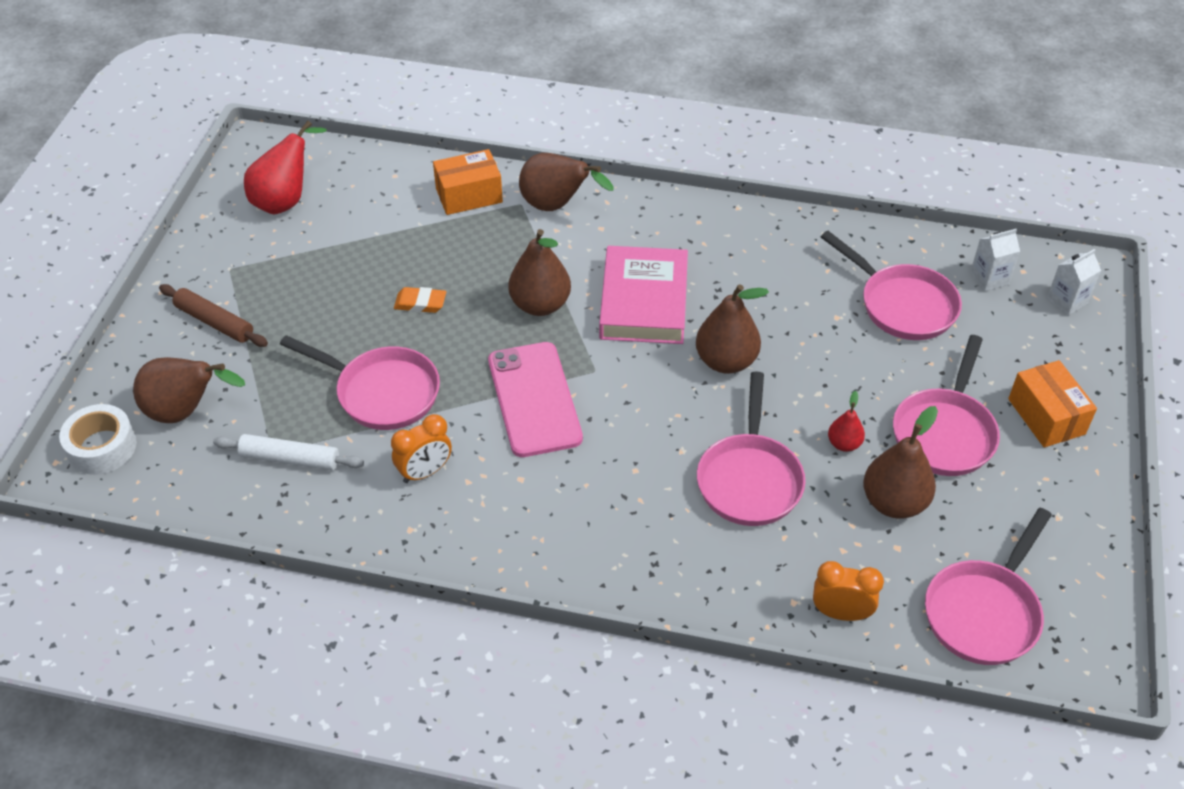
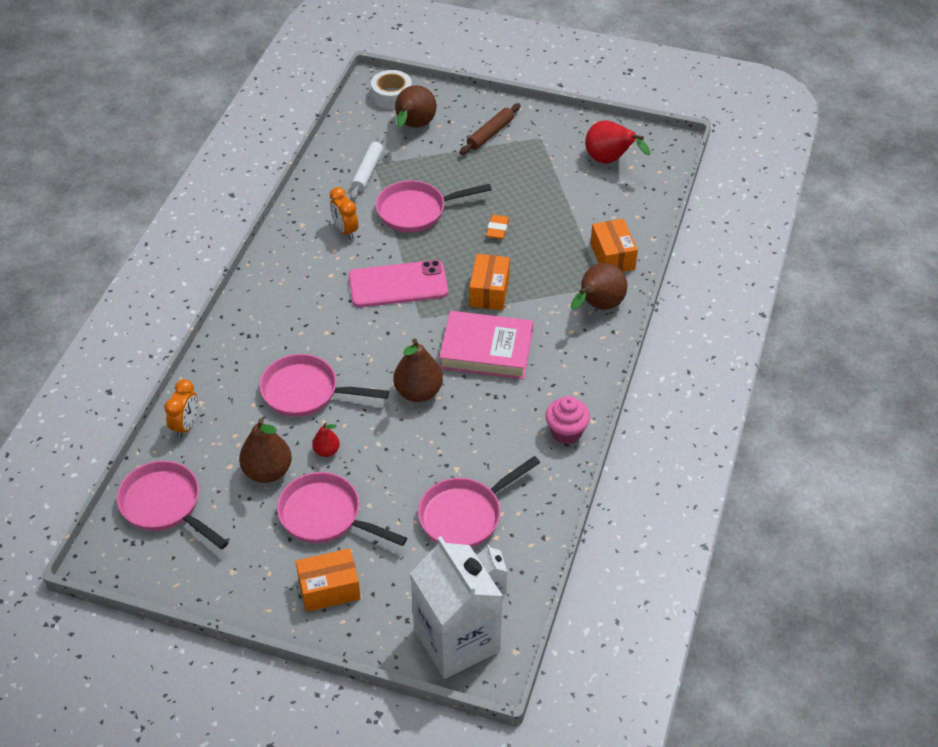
camera: 95 degrees right, 0 degrees up
pink pan [280,335,440,430] -> pink pan turned 45 degrees clockwise [376,180,492,232]
brown pear [508,229,571,316] -> orange box [469,254,510,310]
white carton [1047,249,1101,315] -> white carton [410,536,503,679], size x2.47
none -> pink cupcake [545,396,590,444]

